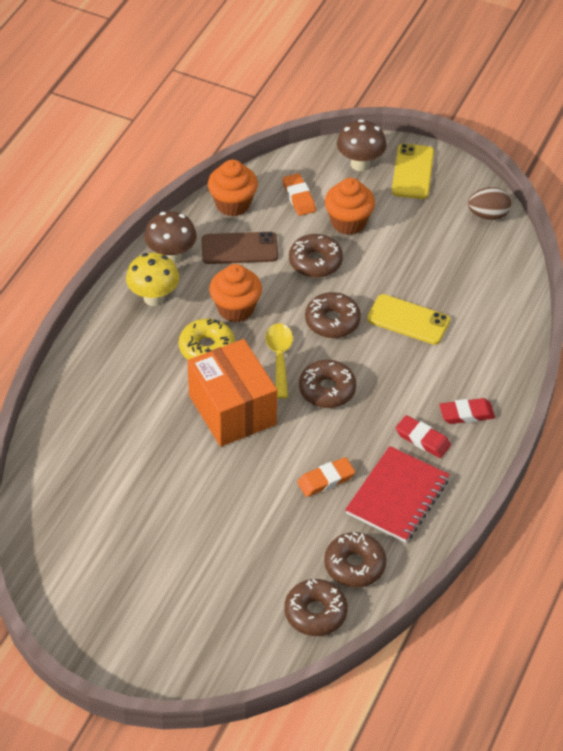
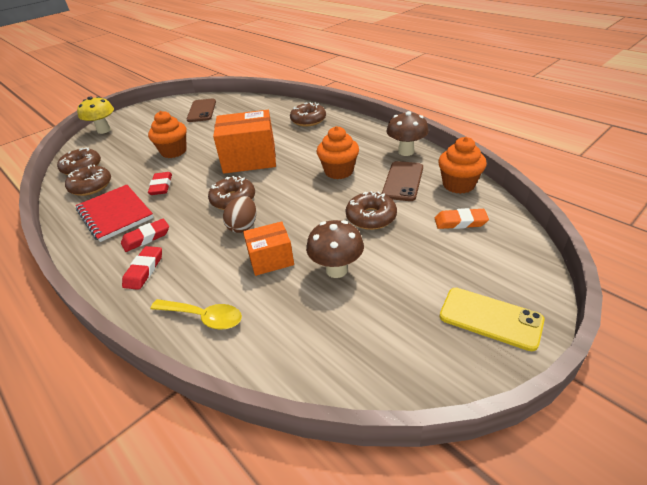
camera: 115 degrees right, 10 degrees down
yellow mushroom [126,253,179,306] -> yellow mushroom moved to [77,96,114,134]
yellow donut [179,319,235,360] -> none
yellow spoon [265,323,293,399] -> yellow spoon moved to [150,299,242,330]
orange eraser [297,457,355,497] -> red eraser [148,172,172,195]
brown donut [305,292,361,338] -> brown donut moved to [290,102,326,127]
orange cupcake [325,178,375,235] -> orange cupcake moved to [148,111,187,158]
brown mushroom [337,119,387,171] -> brown mushroom moved to [306,220,364,278]
yellow phone [367,294,450,345] -> orange box [243,221,294,276]
brown egg [468,187,511,220] -> brown egg moved to [223,196,256,233]
none -> brown phone [187,98,216,122]

